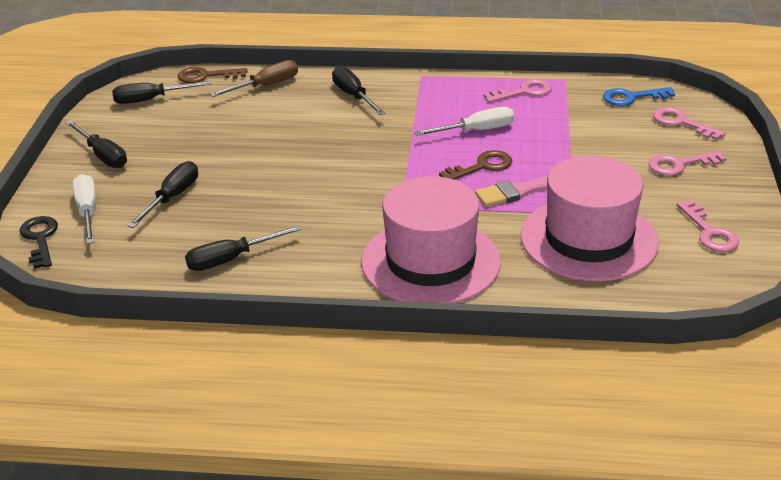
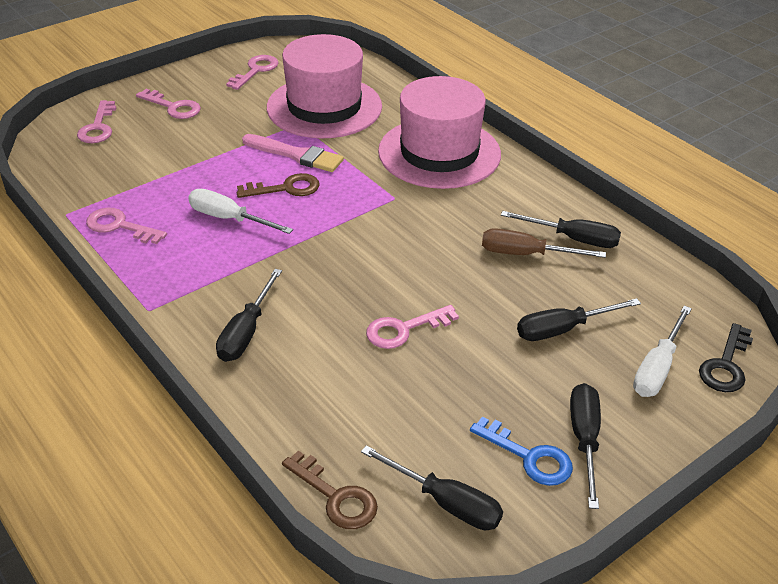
camera: 135 degrees left, 5 degrees up
brown screwdriver [210,60,298,97] -> brown screwdriver moved to [482,228,606,258]
brown key [439,150,512,180] -> brown key turned 150 degrees clockwise [237,173,320,198]
blue key [603,87,675,106] -> blue key moved to [470,416,573,486]
none -> pink key [366,305,459,349]

